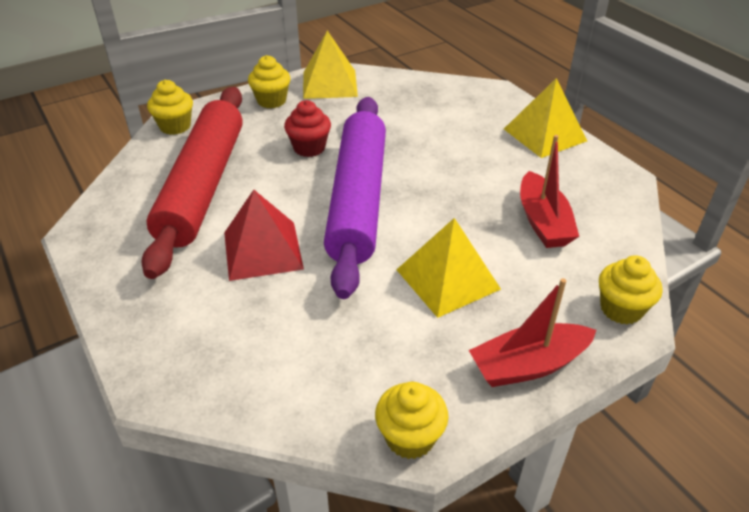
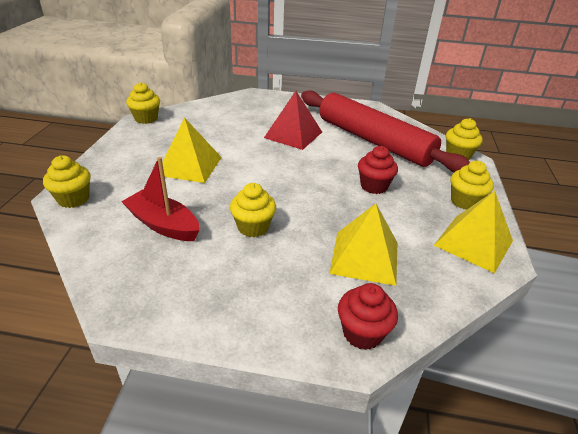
camera: 130 degrees right, 5 degrees down
purple rolling pin [324,97,386,299] -> none
red boat [469,278,596,387] -> none
yellow pyramid [504,78,587,158] -> yellow pyramid moved to [329,203,398,286]
none -> yellow cupcake [230,183,276,237]
none -> red cupcake [338,283,398,350]

